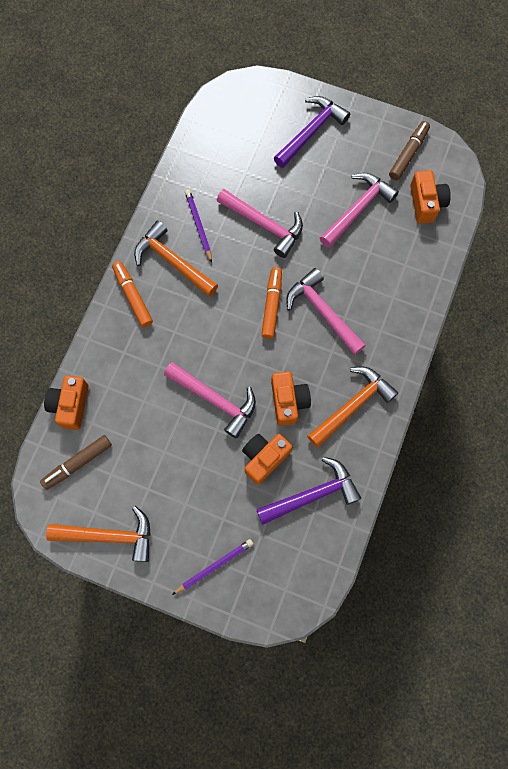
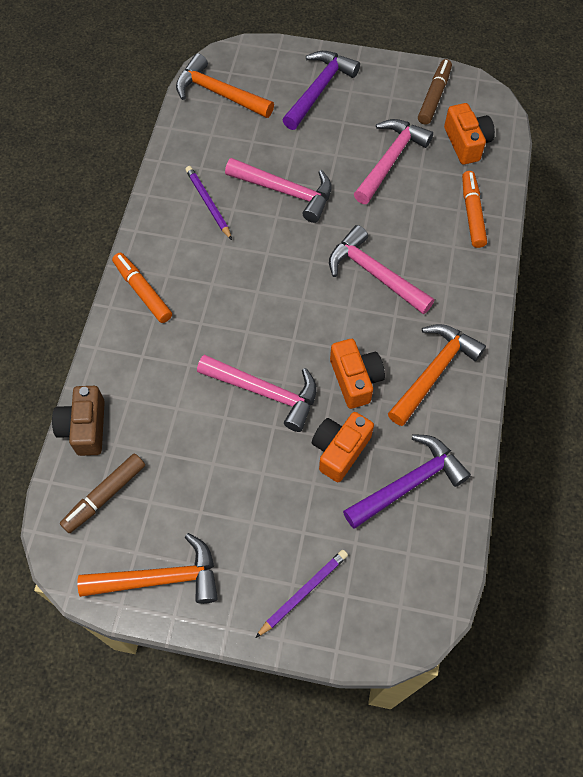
camera: 10 degrees left, 10 degrees down
orange camera [44,375,89,430] -> brown camera [52,386,105,456]
orange hammer [134,221,218,297] -> orange hammer moved to [176,53,274,118]
orange marker [261,267,282,339] -> orange marker moved to [462,171,487,248]

